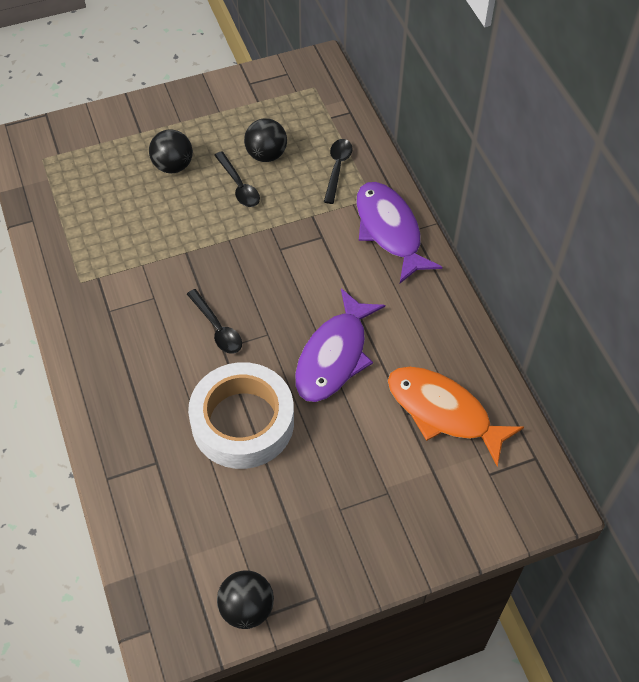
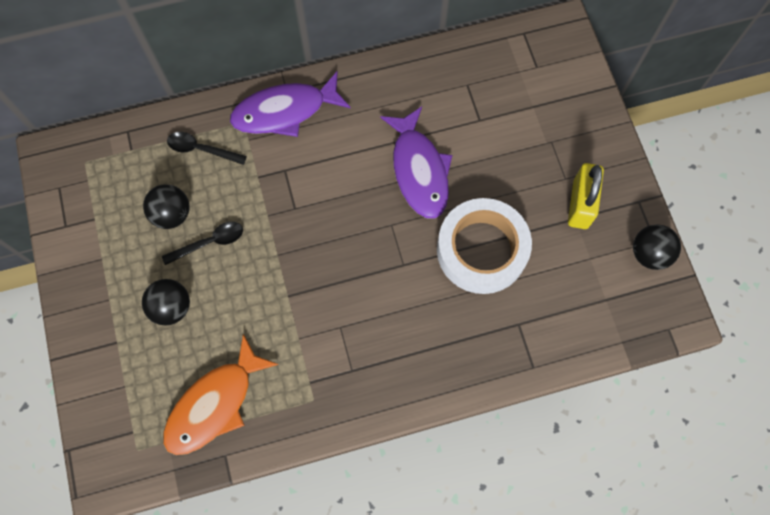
camera: 85 degrees left, 15 degrees up
black spoon [187,289,242,354] -> none
purple fish [295,288,385,402] -> purple fish turned 45 degrees clockwise [380,107,452,219]
orange fish [388,367,524,466] -> orange fish moved to [163,334,279,455]
none -> yellow padlock [568,163,604,229]

